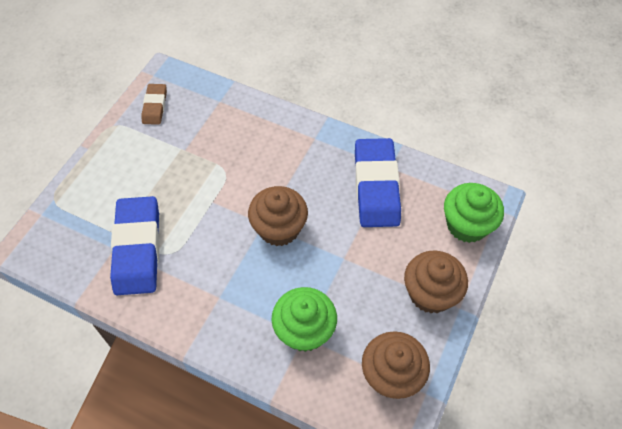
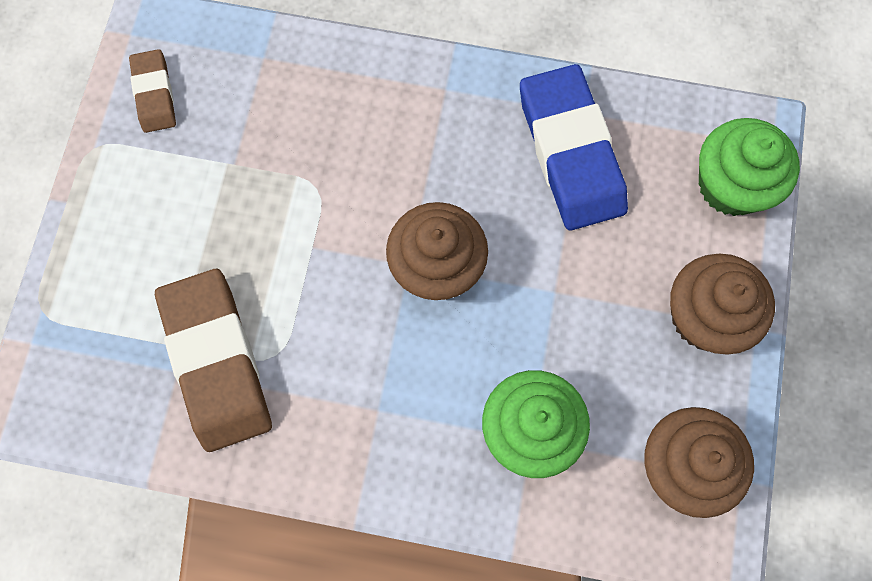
camera: 15 degrees left, 15 degrees up
blue eraser [110,196,160,295] -> brown eraser [155,269,272,452]

